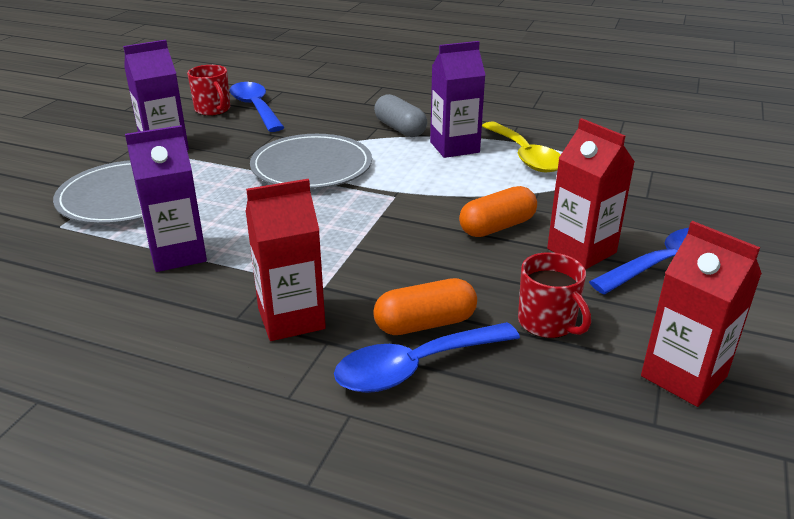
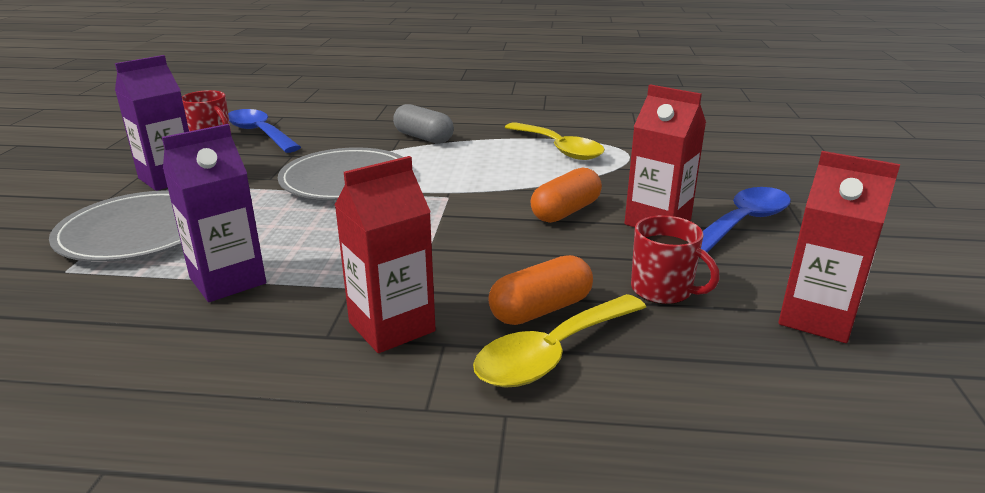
camera: 15 degrees left, 5 degrees down
blue spoon [334,322,520,393] -> yellow spoon [473,294,646,388]
purple carton [430,41,485,158] -> none

